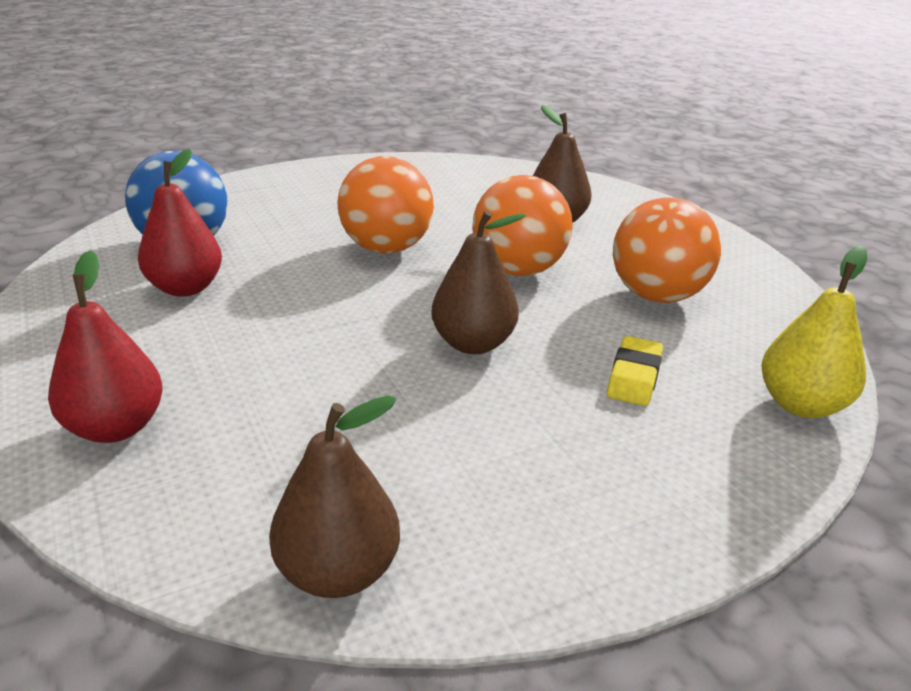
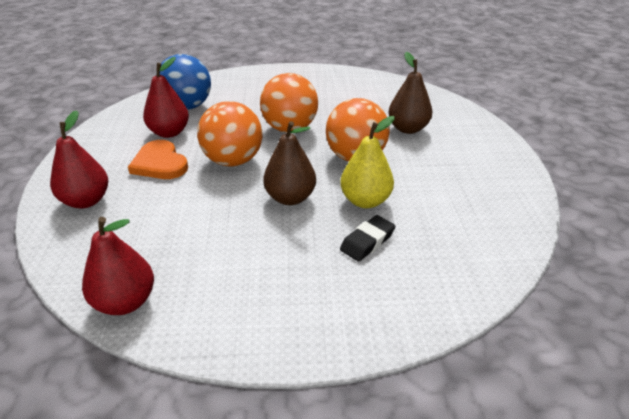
camera: 25 degrees right, 5 degrees up
brown pear [269,395,400,598] -> red pear [82,217,154,315]
yellow eraser [607,336,663,406] -> black eraser [340,215,396,262]
orange ball [613,197,721,303] -> orange ball moved to [197,101,263,167]
yellow pear [761,246,867,418] -> yellow pear moved to [340,116,395,208]
none -> orange heart [128,140,188,179]

